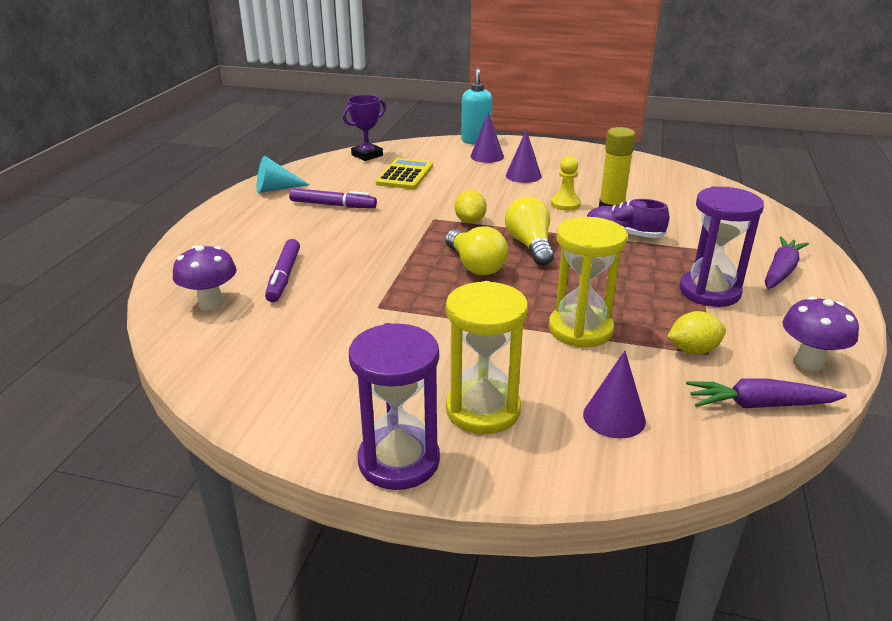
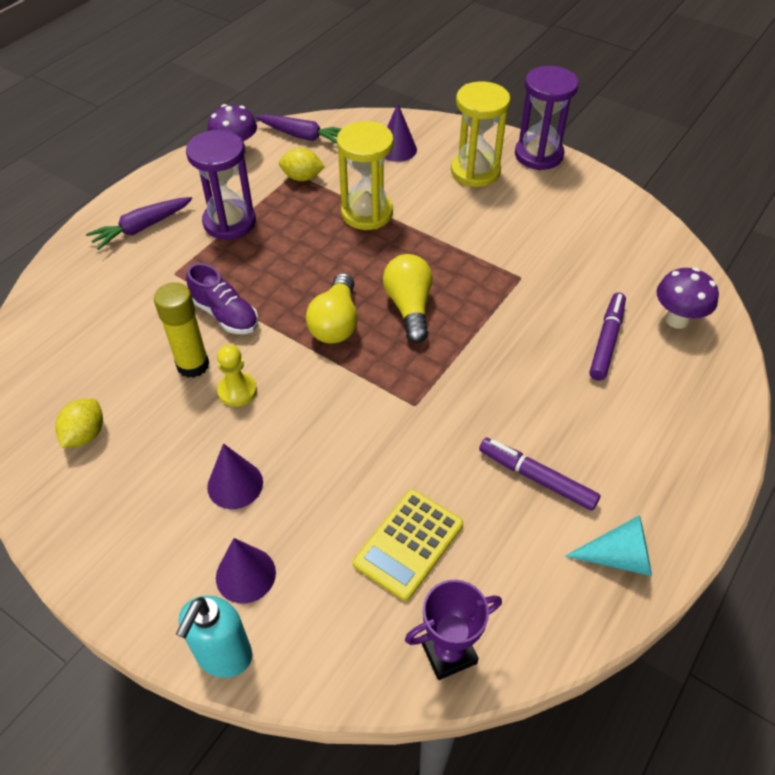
camera: 160 degrees left, 20 degrees up
yellow lemon [455,190,487,224] -> yellow lemon moved to [55,399,103,448]

